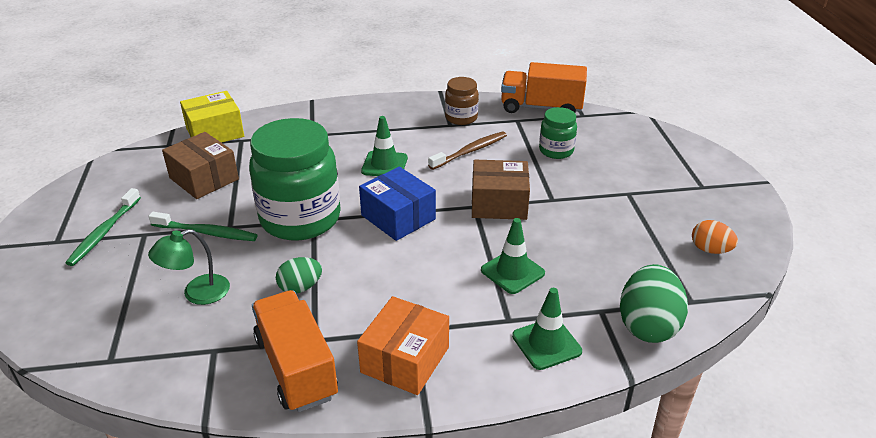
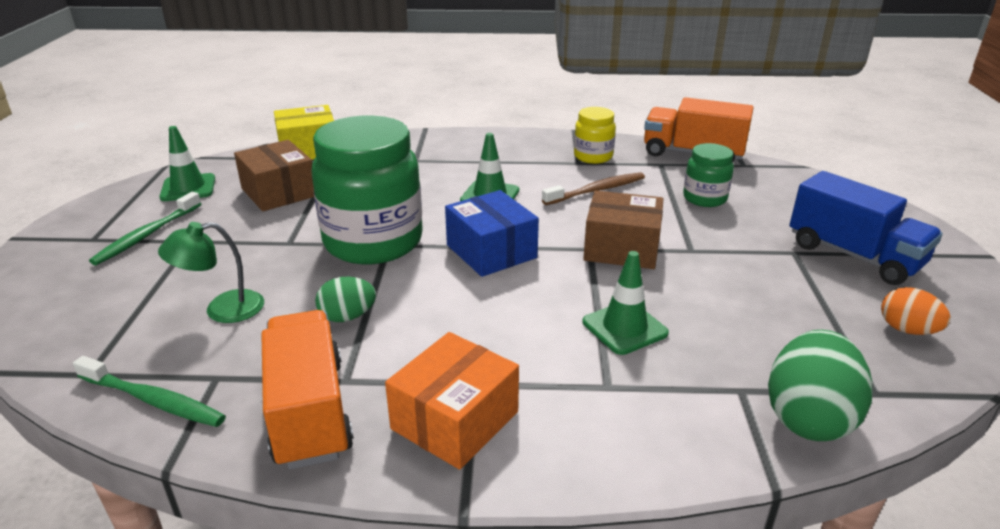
camera: 10 degrees right, 5 degrees down
green toothbrush [149,212,257,241] -> green toothbrush moved to [73,356,226,427]
brown jar [445,77,479,125] -> yellow jar [574,107,616,164]
green traffic cone [512,288,582,370] -> green traffic cone moved to [159,126,215,201]
none -> blue truck [790,171,943,285]

